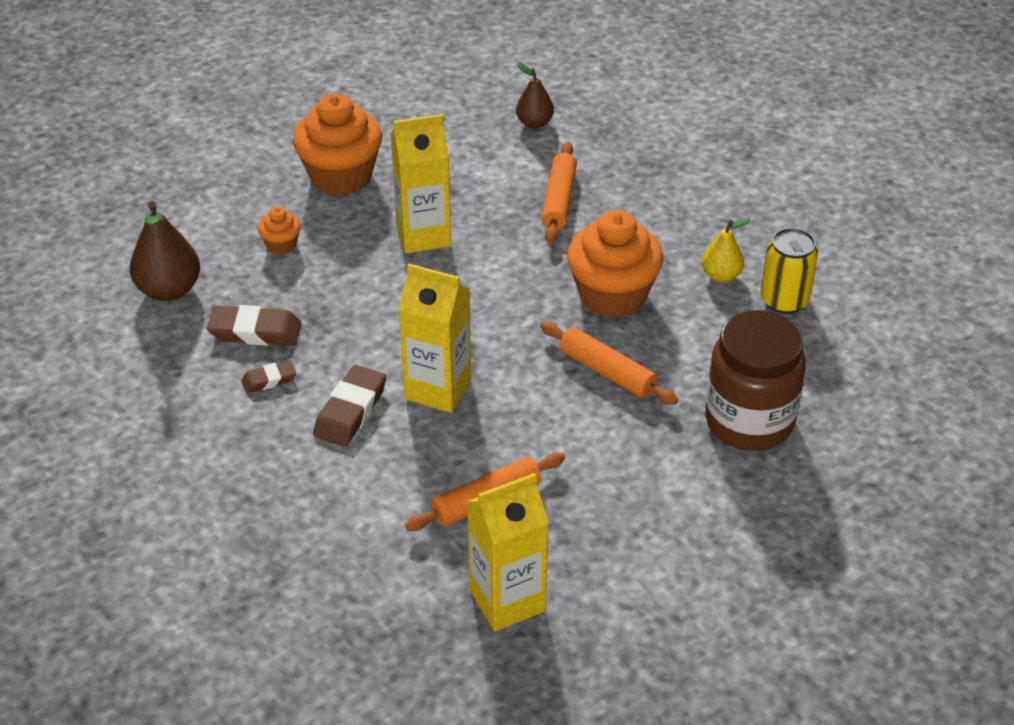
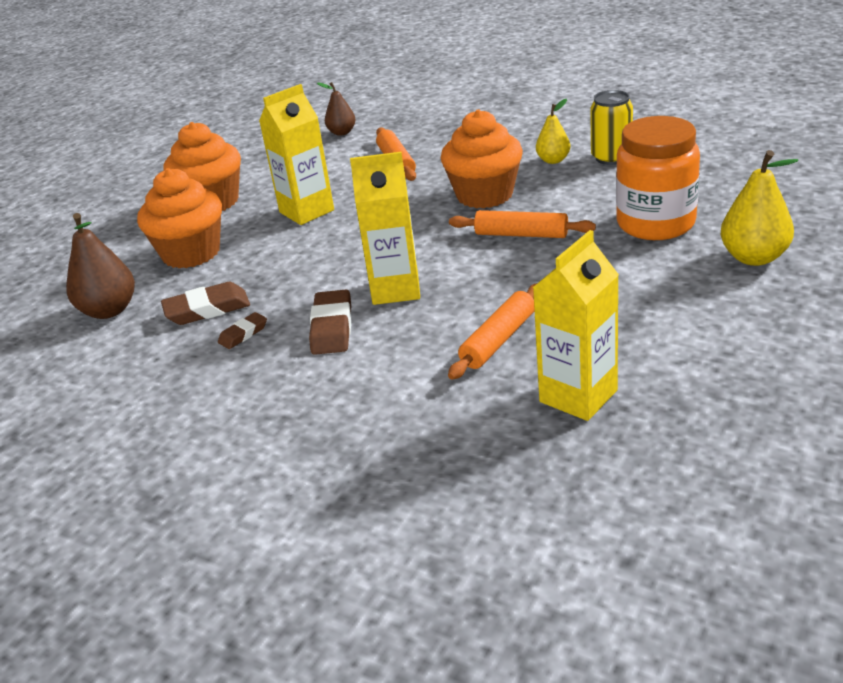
camera: 20 degrees left, 10 degrees down
orange cupcake [258,207,301,255] -> orange cupcake [137,168,222,268], size x2.16
brown jar [705,310,806,451] -> orange jar [616,116,700,240]
none -> yellow pear [721,150,798,266]

